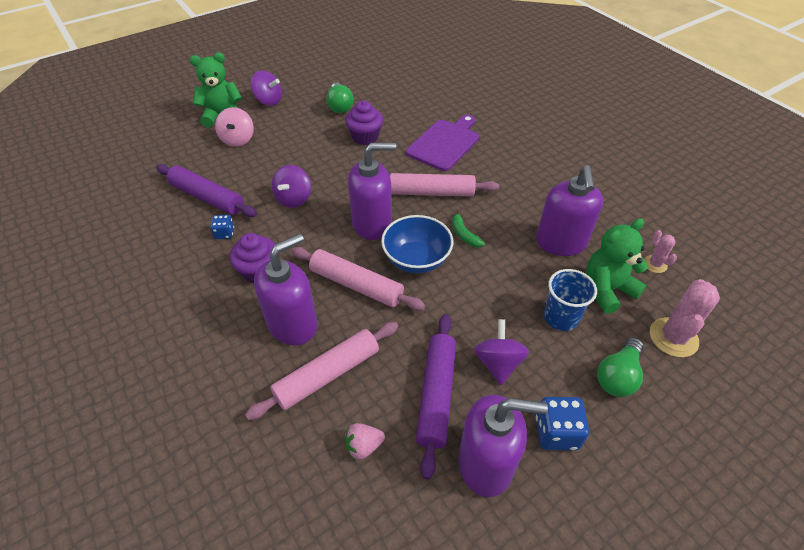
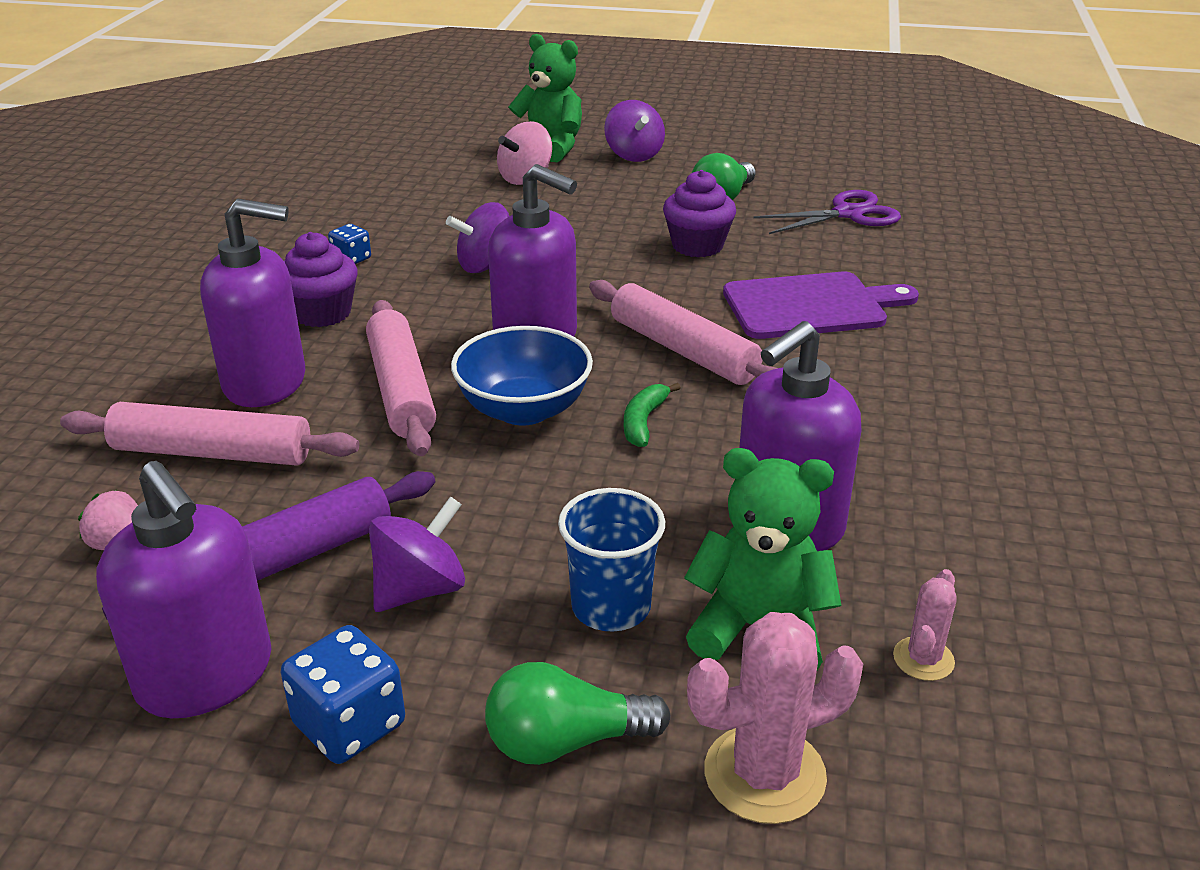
camera: 45 degrees right, 15 degrees down
purple rolling pin [156,164,257,217] -> none
none -> purple scissors [753,190,901,234]

